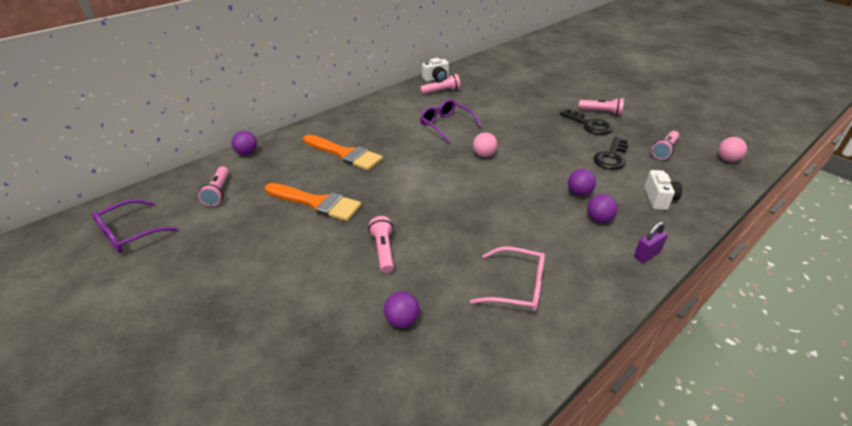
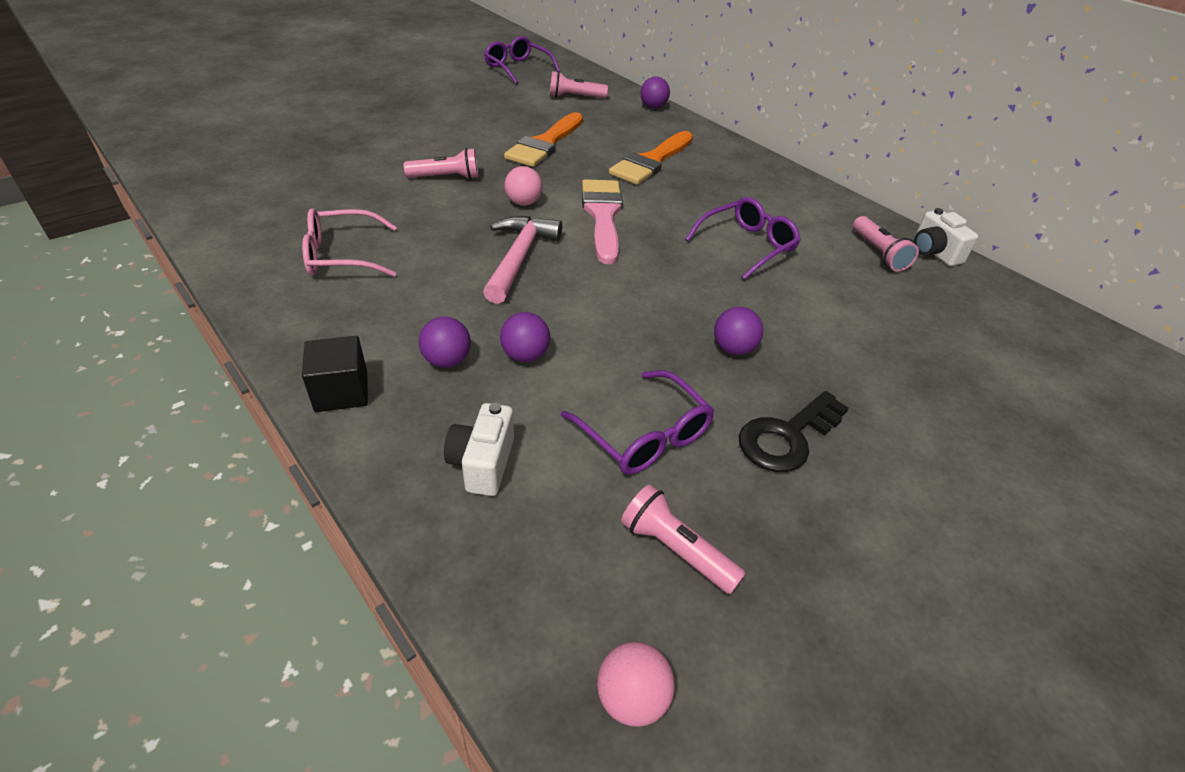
camera: 90 degrees right, 5 degrees up
purple ball [384,292,420,328] -> purple ball moved to [714,307,763,355]
pink glasses [470,246,545,312] -> pink glasses turned 60 degrees clockwise [302,208,397,277]
pink ball [473,132,497,157] -> pink ball moved to [505,166,542,206]
pink flashlight [578,97,624,116] -> none
black key [593,137,629,170] -> purple glasses [561,370,714,475]
purple padlock [634,222,668,263] -> black cube [302,336,368,412]
white camera [644,170,682,210] -> white camera turned 90 degrees clockwise [444,403,514,496]
none -> pink hammer [483,216,562,304]
none -> pink brush [582,179,623,264]

